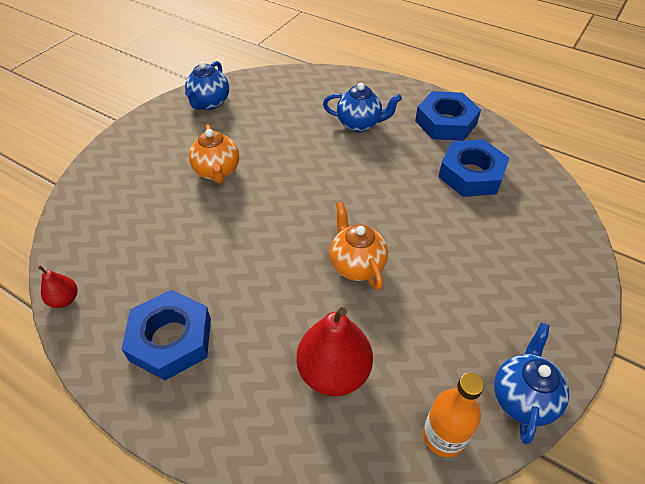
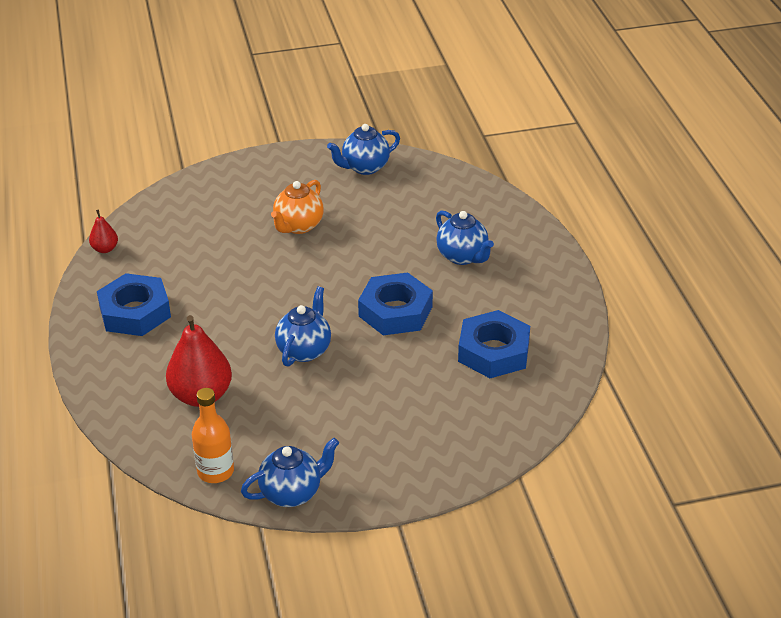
camera: 45 degrees right, 10 degrees down
orange teapot [330,201,388,290] -> blue teapot [275,286,331,367]
blue nut [415,91,481,141] -> blue nut moved to [358,272,433,335]

